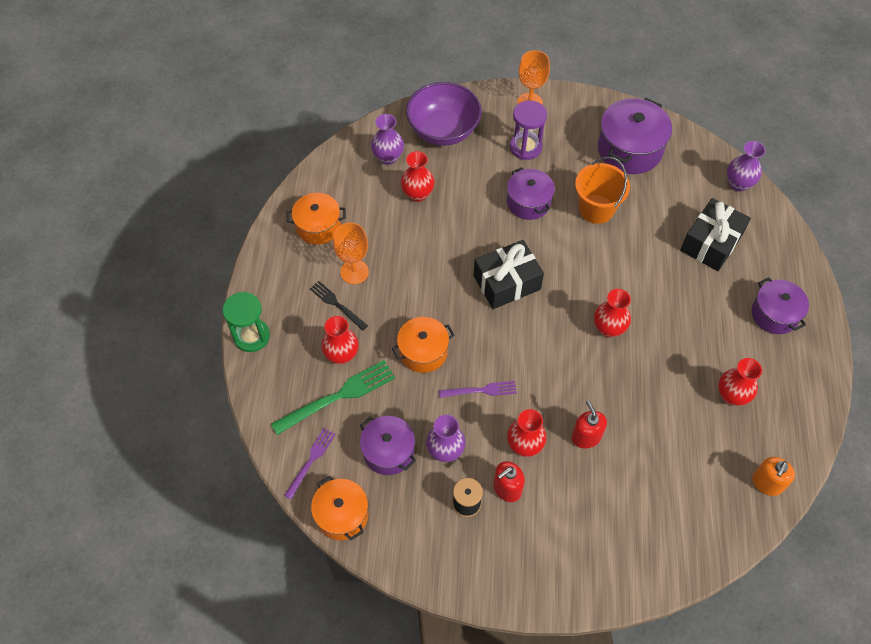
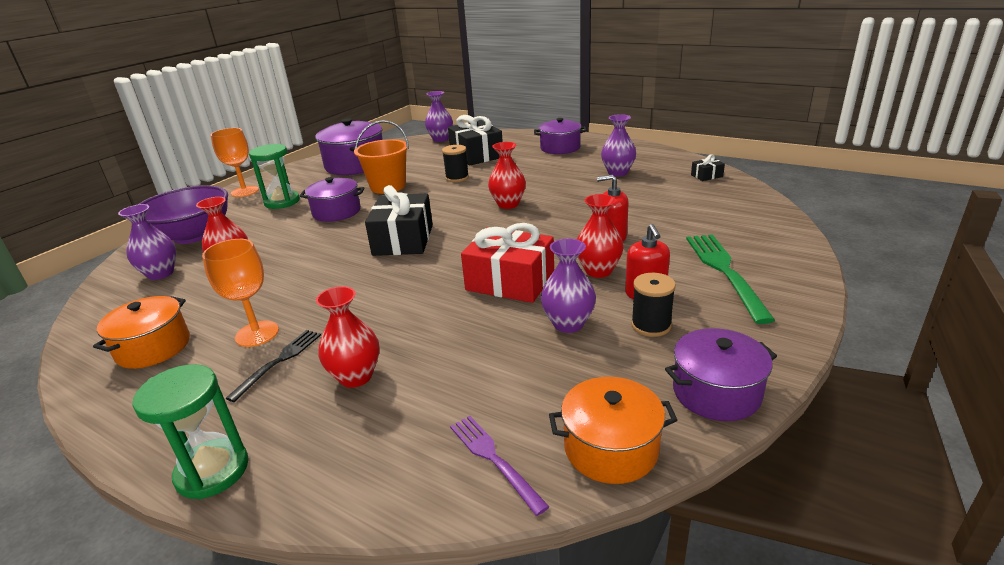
camera: 60 degrees left, 30 degrees down
green fork [271,360,395,435] -> green fork moved to [686,234,775,324]
black fork [310,281,368,331] -> black fork turned 135 degrees clockwise [226,330,321,402]
purple pot [360,416,416,475] -> purple pot moved to [665,328,777,421]
orange pot [391,317,454,373] -> none
purple fork [439,381,517,398] -> red gift [461,223,554,303]
purple hourglass [510,100,547,160] -> green hourglass [249,144,300,209]
red vase [718,358,762,406] -> purple vase [601,114,636,177]
orange soap dispenser [752,457,795,496] -> black gift [691,154,725,181]
none -> black spool [442,145,469,182]

